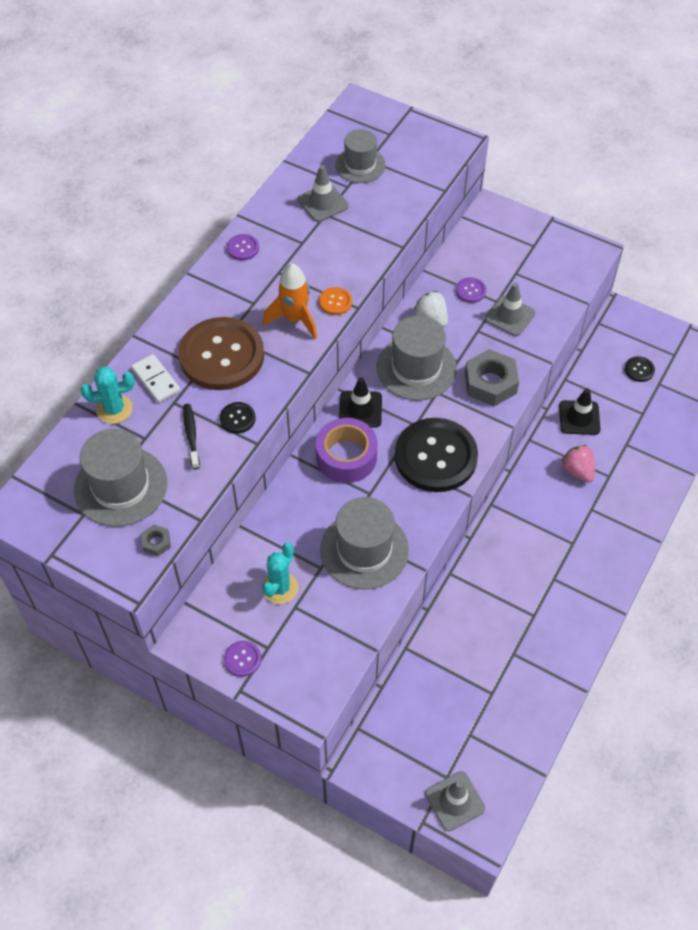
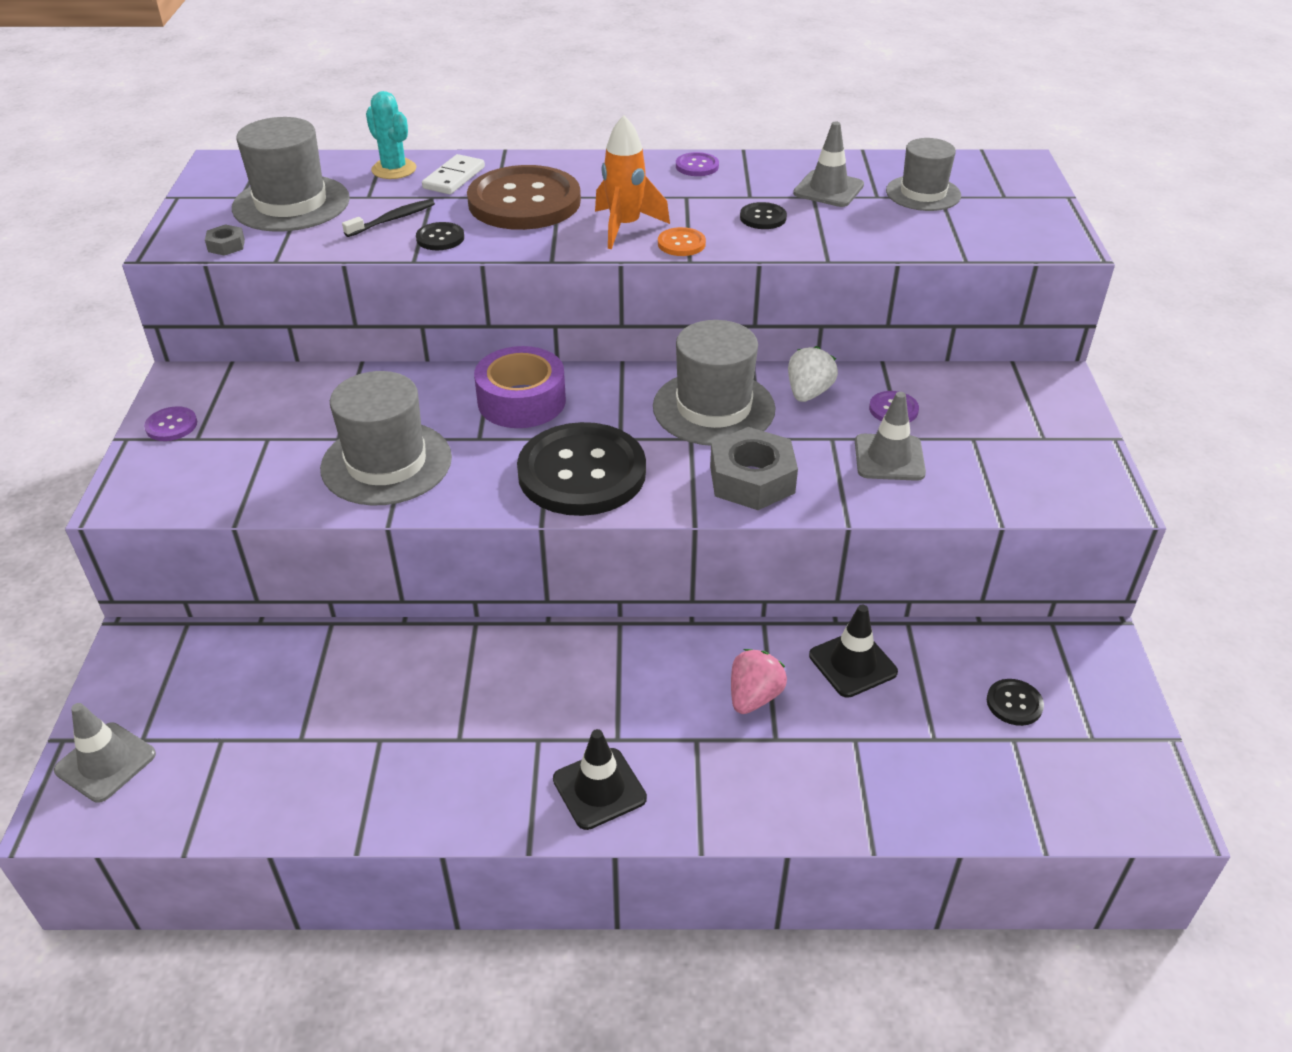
camera: 60 degrees right, 15 degrees down
turquoise cactus [262,543,298,604] -> none
black traffic cone [339,377,382,428] -> black traffic cone moved to [553,729,647,830]
none -> black button [740,202,787,229]

